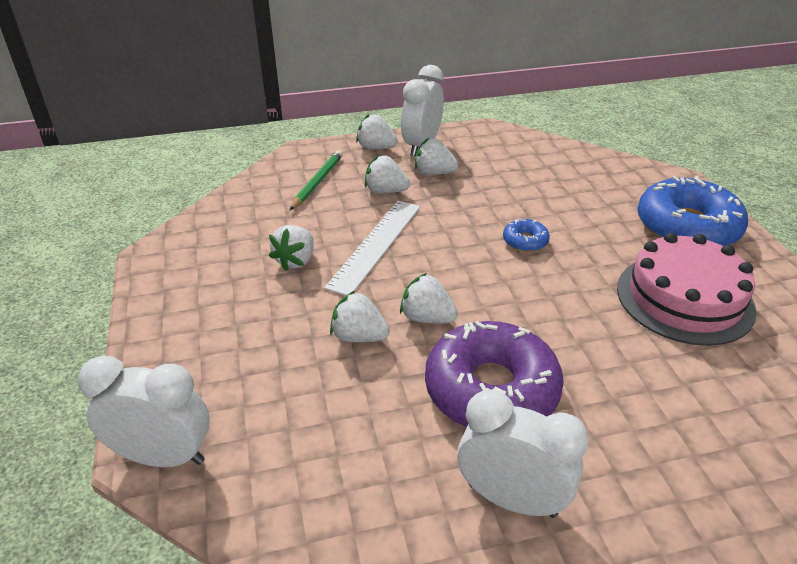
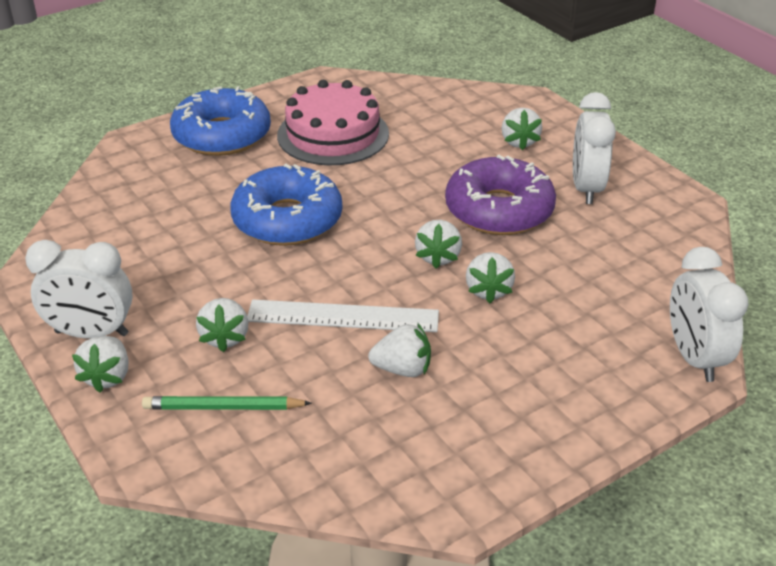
camera: 110 degrees left, 0 degrees up
white strawberry [415,138,458,175] -> white strawberry moved to [502,108,542,150]
blue donut [503,219,550,252] -> blue donut [230,164,342,246], size x2.29

